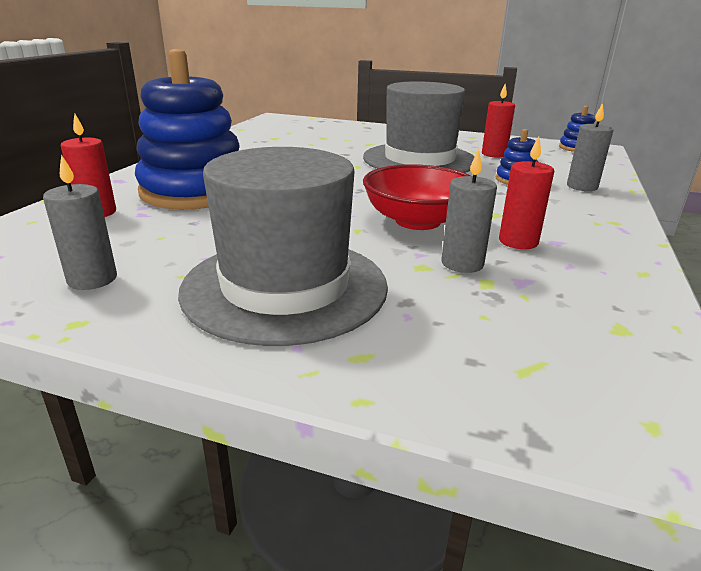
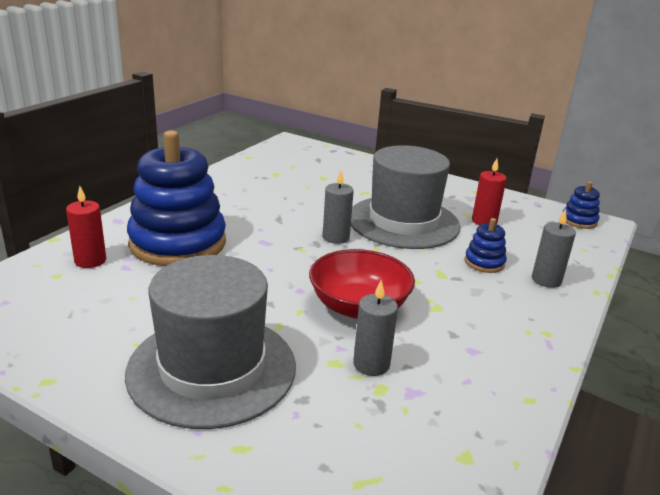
camera: 10 degrees right, 0 degrees up
grey candle [43,154,117,290] -> grey candle moved to [323,170,354,244]
red candle [499,136,554,249] -> none

